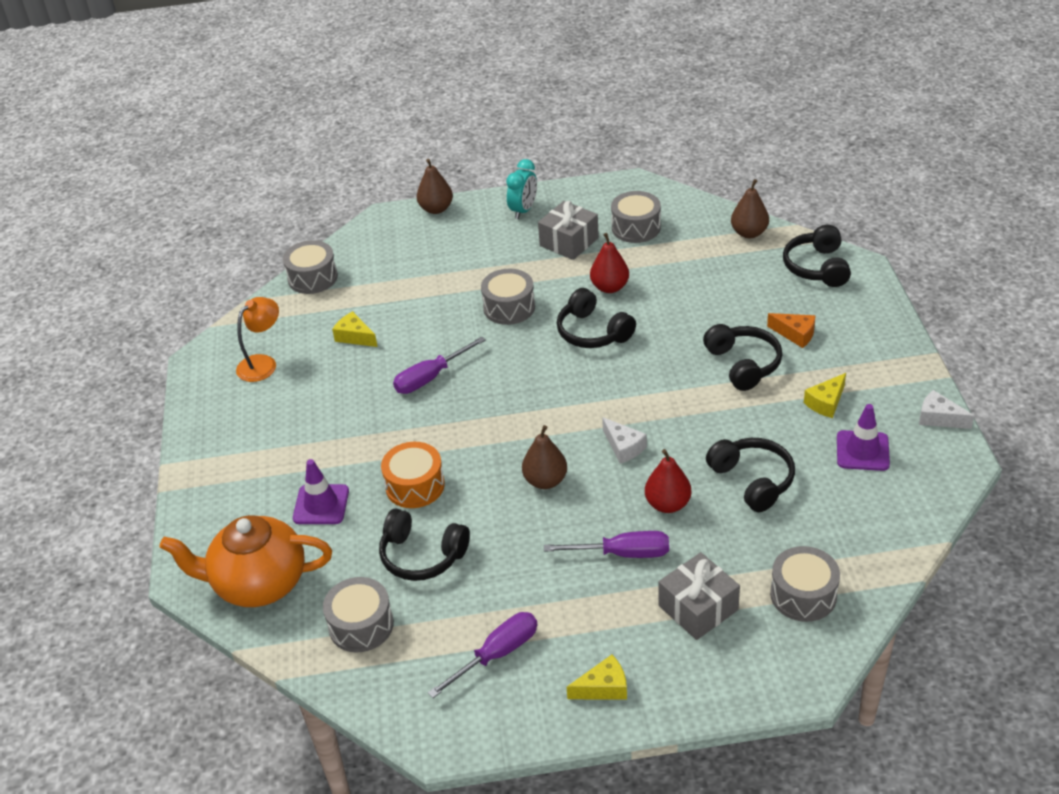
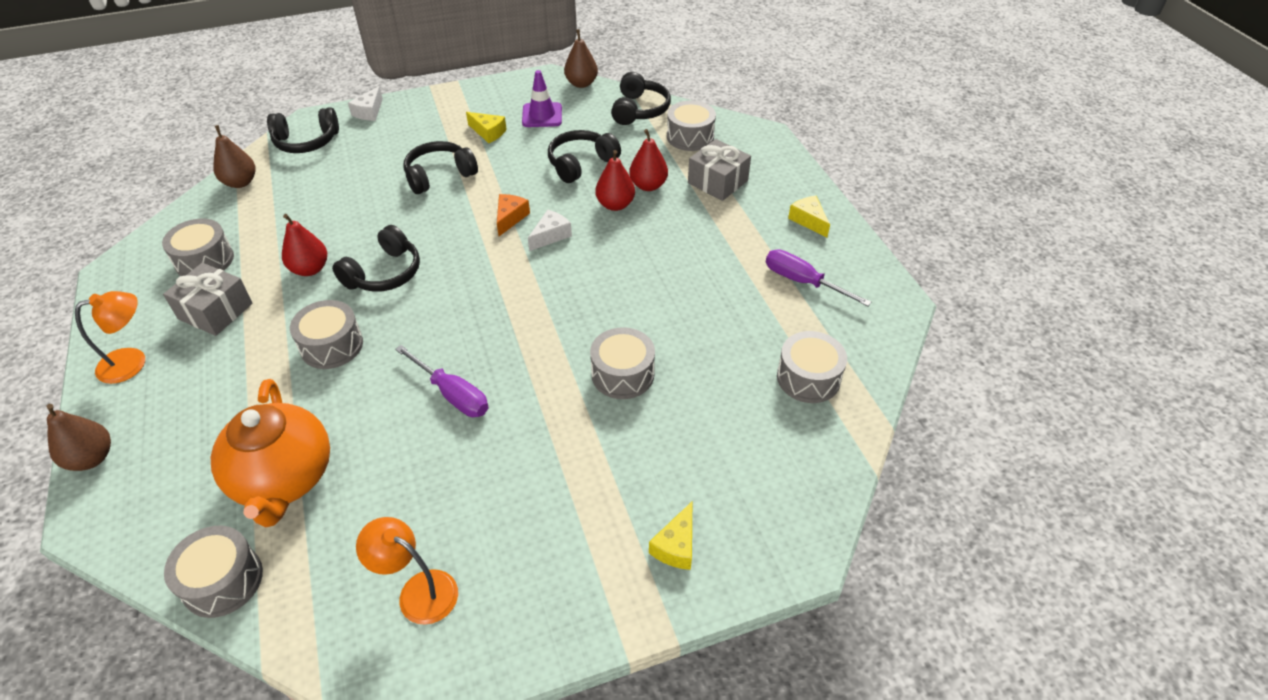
camera: 105 degrees left, 5 degrees up
orange teapot [159,515,332,607] -> orange teapot moved to [211,379,330,527]
purple traffic cone [293,459,349,524] -> none
yellow cheese [332,311,378,347] -> yellow cheese moved to [649,502,692,570]
black headphones [379,508,470,581] -> black headphones moved to [611,72,671,125]
orange drum [381,442,445,508] -> grey drum [590,327,655,399]
turquoise clock [506,159,537,219] -> orange lamp [75,291,145,384]
brown pear [522,425,567,489] -> brown pear moved to [564,29,598,88]
purple screwdriver [544,531,669,558] -> none
orange cheese [767,313,816,348] -> orange cheese moved to [497,194,530,236]
white cheese [919,390,974,429] -> white cheese moved to [348,86,383,121]
none -> red pear [629,129,668,191]

